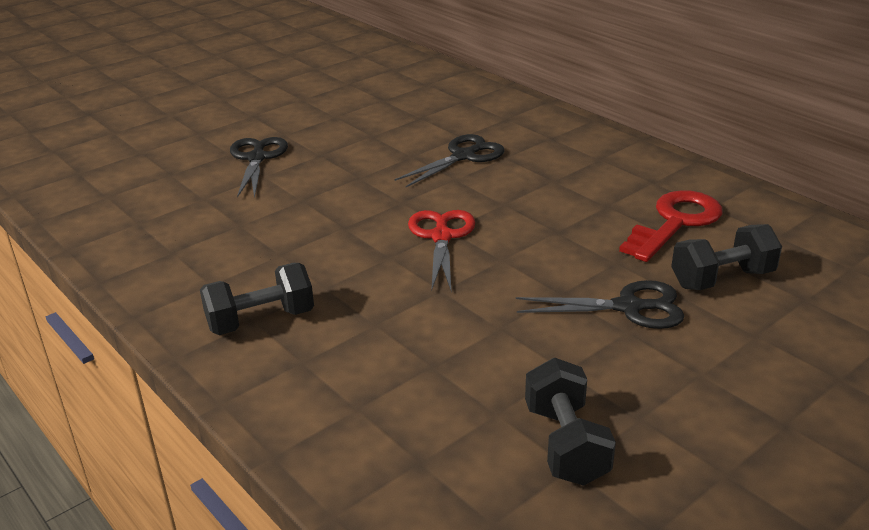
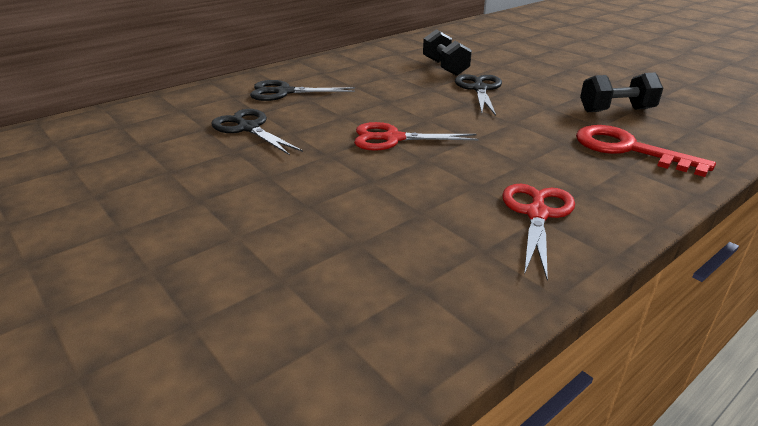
camera: 90 degrees left, 0 degrees up
black dumbbell [200,263,314,335] -> red scissors [502,184,575,281]
black scissors [230,137,288,198] -> black scissors moved to [250,80,355,101]
red key [619,190,723,262] -> red key moved to [576,125,716,177]

